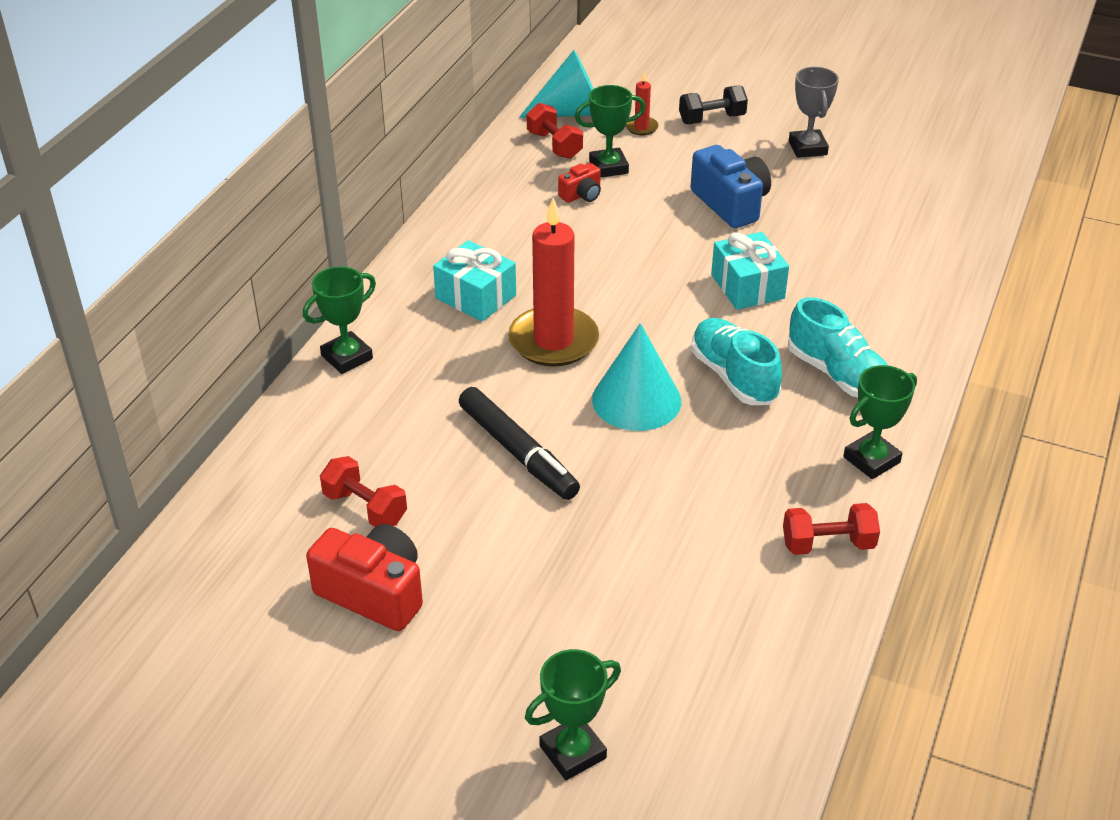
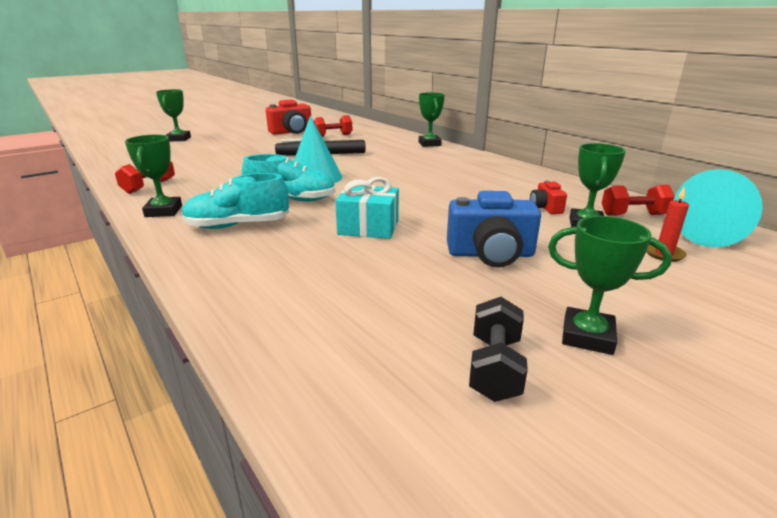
camera: 120 degrees right, 15 degrees down
turquoise gift [433,240,516,322] -> none
red candle [508,198,599,367] -> none
black dumbbell [679,85,748,124] -> black dumbbell moved to [469,297,528,402]
grey trophy [789,67,839,158] -> green trophy [548,216,672,355]

